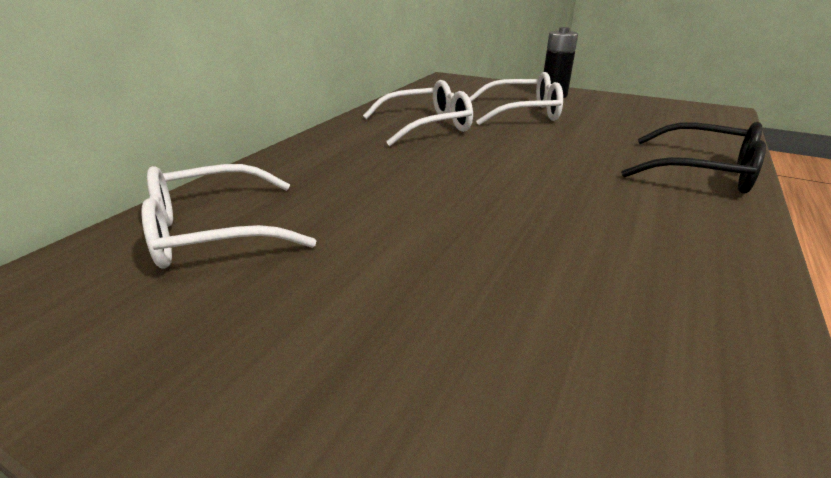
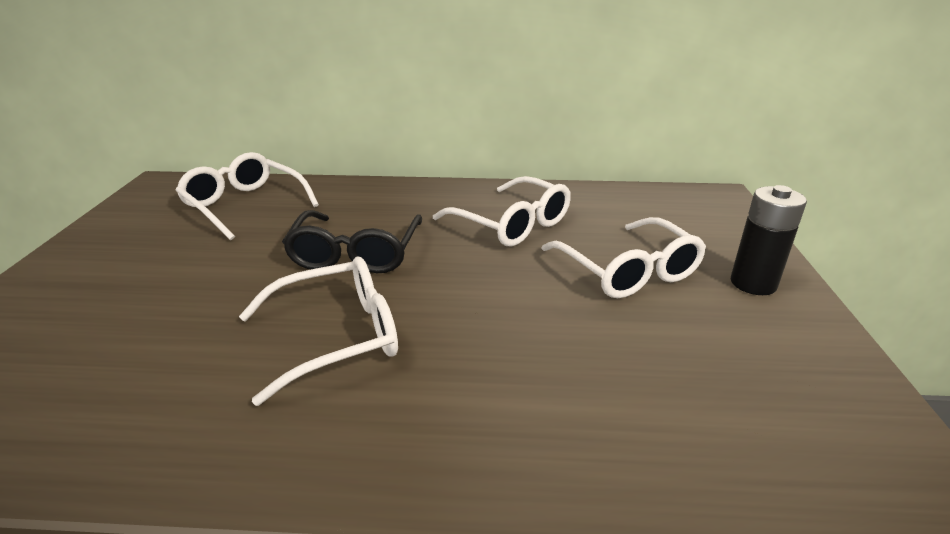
camera: 65 degrees right, 0 degrees up
black glasses [621,122,766,193] -> black glasses moved to [282,210,422,273]
none -> white glasses [239,257,398,406]

